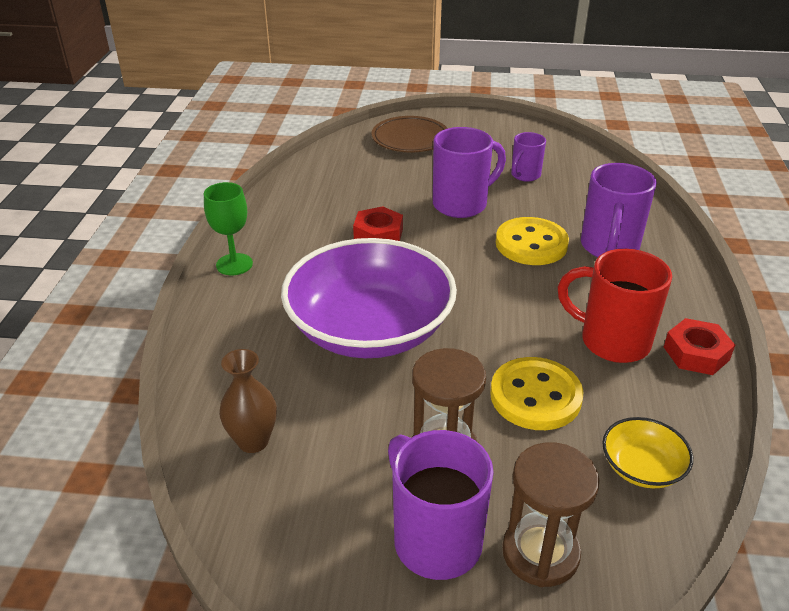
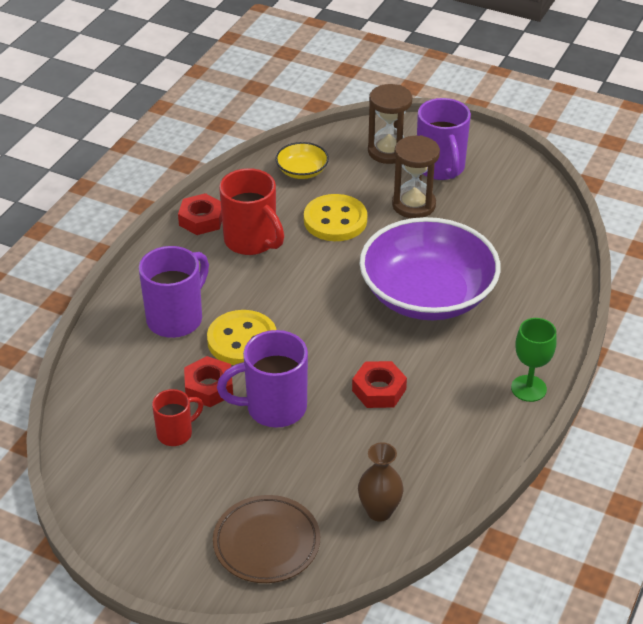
camera: 160 degrees left, 5 degrees up
brown vase [219,349,277,453] -> brown vase moved to [358,442,404,522]
purple mug [511,132,546,182] -> red mug [152,389,203,446]
none -> red nut [184,356,233,407]

